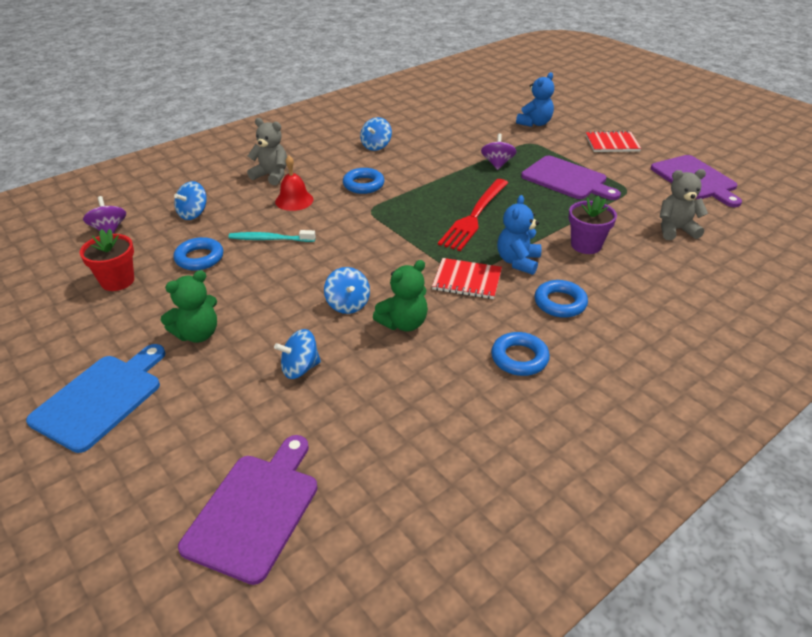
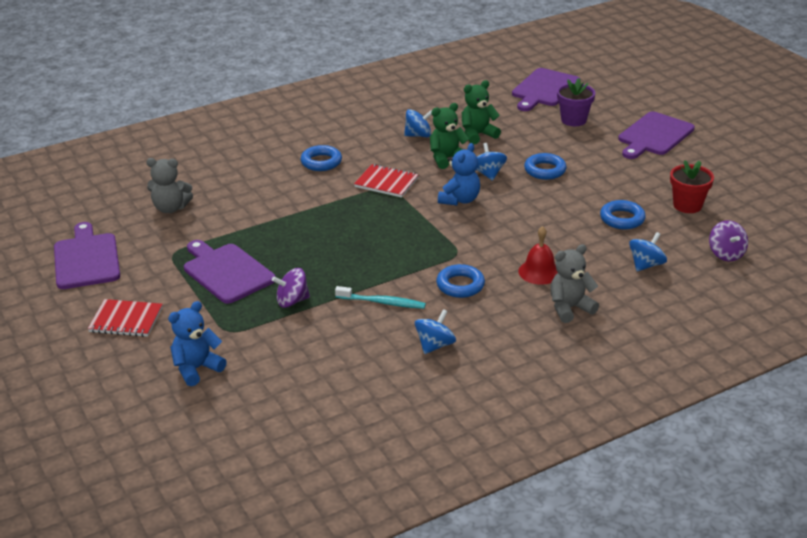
camera: 170 degrees left, 5 degrees down
blue cutting board [26,344,165,453] -> purple cutting board [618,111,695,159]
green teddy bear [161,270,217,343] -> green teddy bear moved to [462,80,501,144]
turquoise toothbrush [228,230,316,242] -> turquoise toothbrush moved to [335,286,426,309]
grey teddy bear [247,118,287,185] -> grey teddy bear turned 120 degrees clockwise [550,244,599,323]
blue spinning top [274,329,321,379] -> blue spinning top moved to [404,109,432,137]
red fork [438,179,508,251] -> none
purple spinning top [481,133,517,170] -> purple spinning top turned 60 degrees clockwise [272,268,310,308]
blue ring [491,332,550,376] -> blue ring moved to [524,153,567,180]
blue teddy bear [497,195,541,275] -> blue teddy bear moved to [438,143,480,205]
purple flower pot [569,196,617,254] -> purple flower pot moved to [557,78,595,126]

